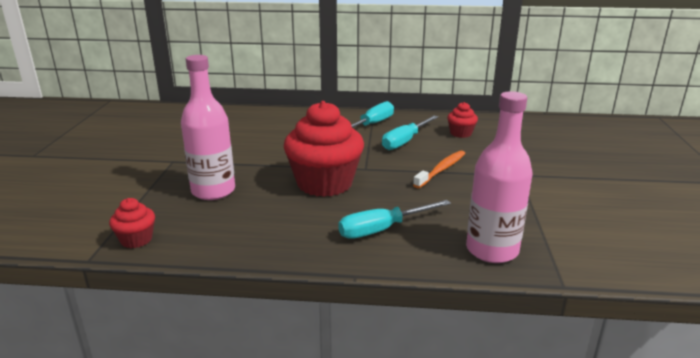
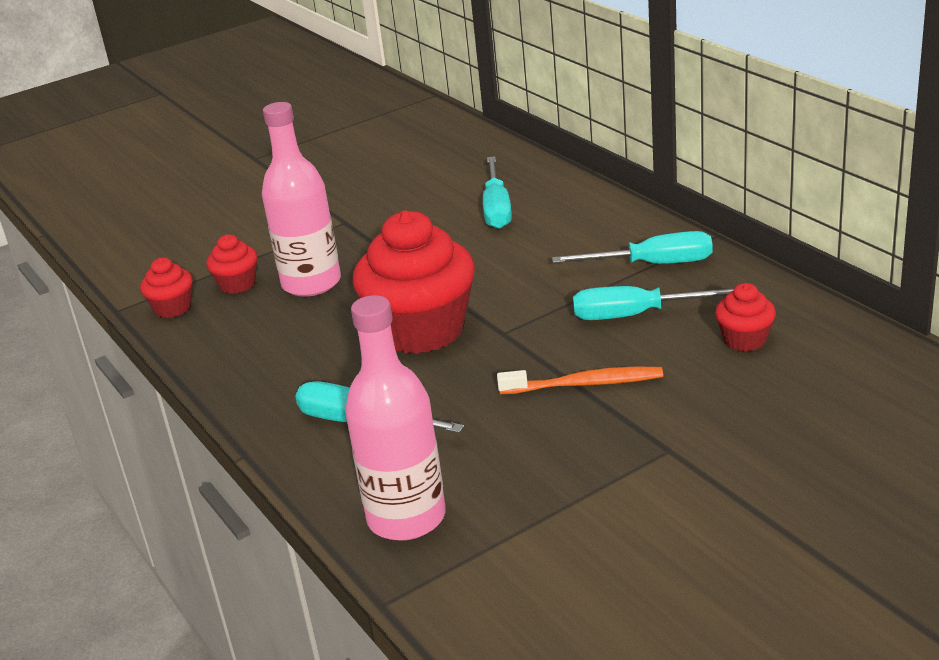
camera: 55 degrees right, 5 degrees up
none -> red cupcake [206,234,257,294]
none -> turquoise screwdriver [483,157,512,229]

